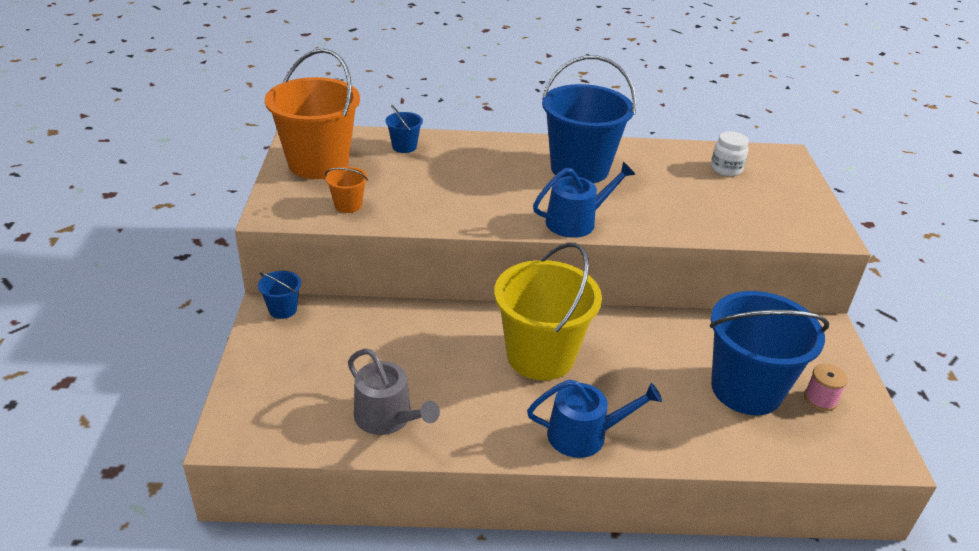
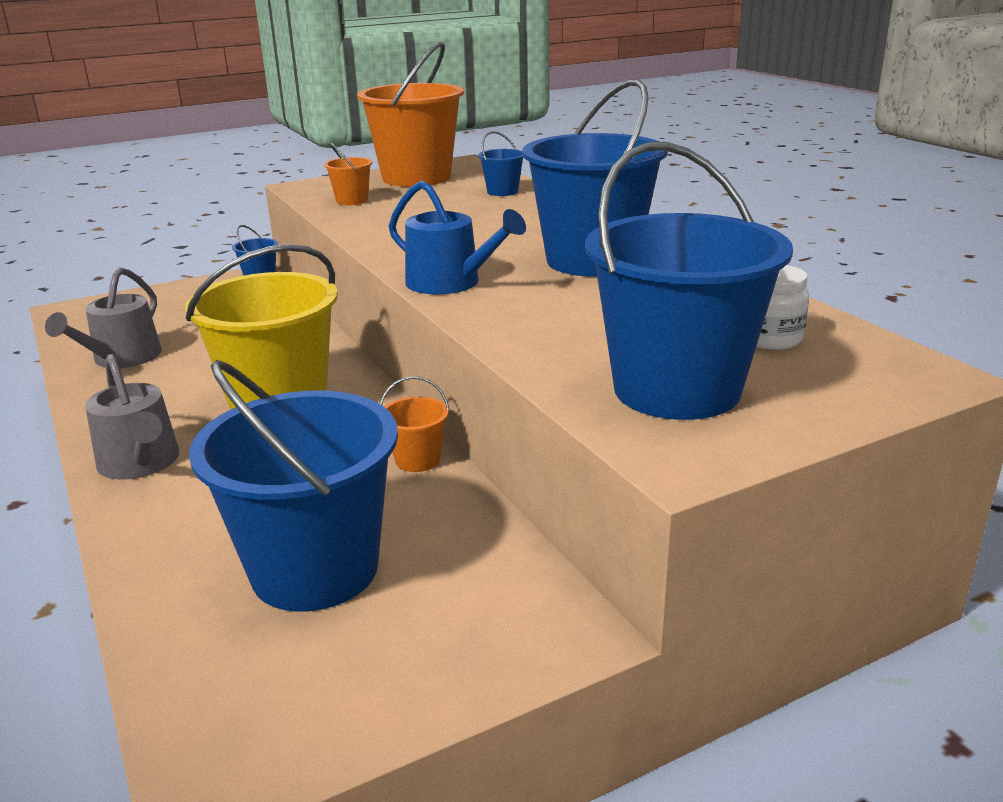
camera: 65 degrees right, 10 degrees down
blue watering can [527,380,662,458] -> grey watering can [85,354,180,480]
pink spool [804,364,848,411] -> none
none -> orange bucket [380,376,450,472]
none -> blue bucket [585,142,793,420]

